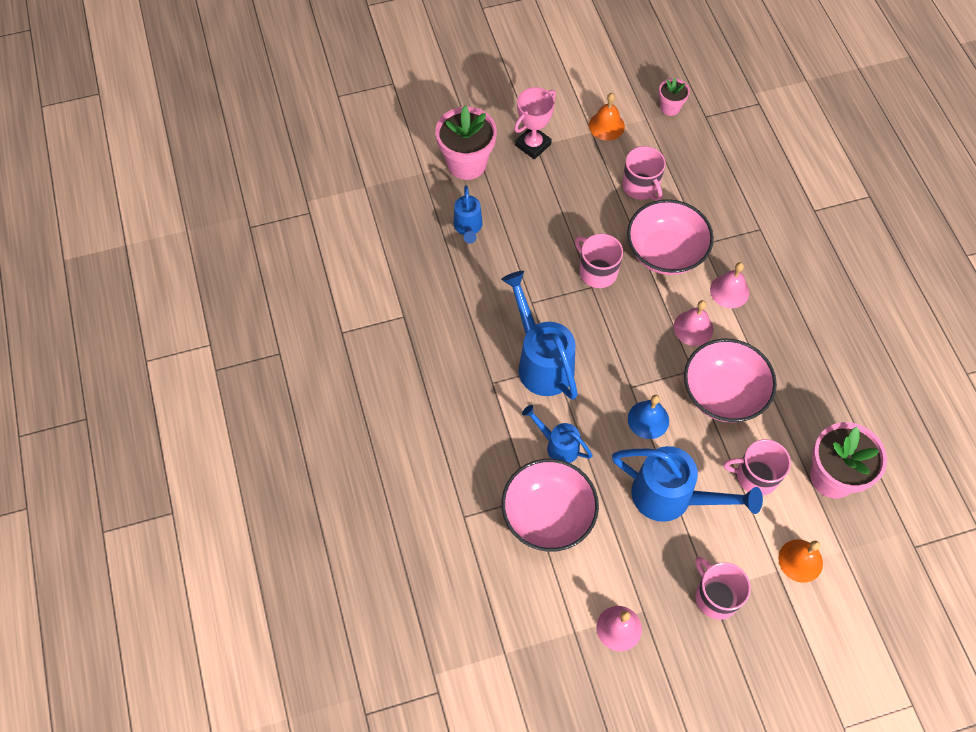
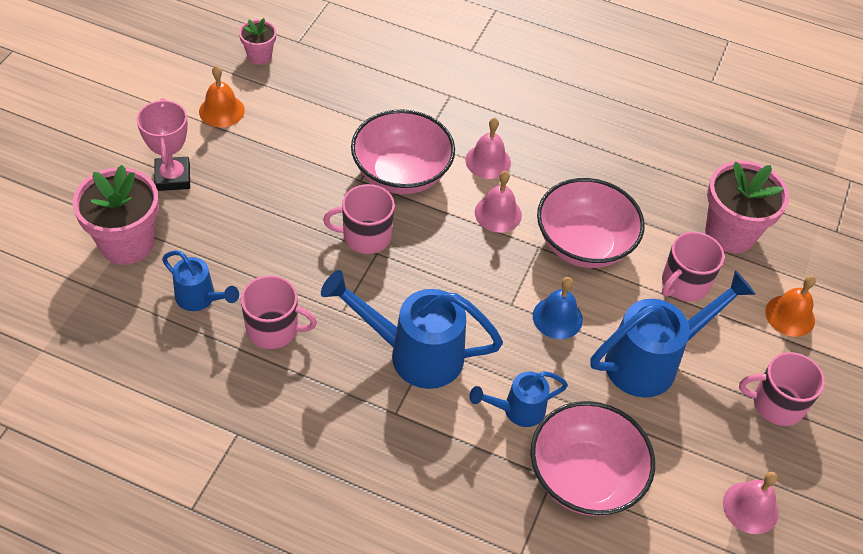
camera: 55 degrees left, 10 degrees down
pink mug [622,146,666,201] -> pink mug moved to [241,275,317,349]

